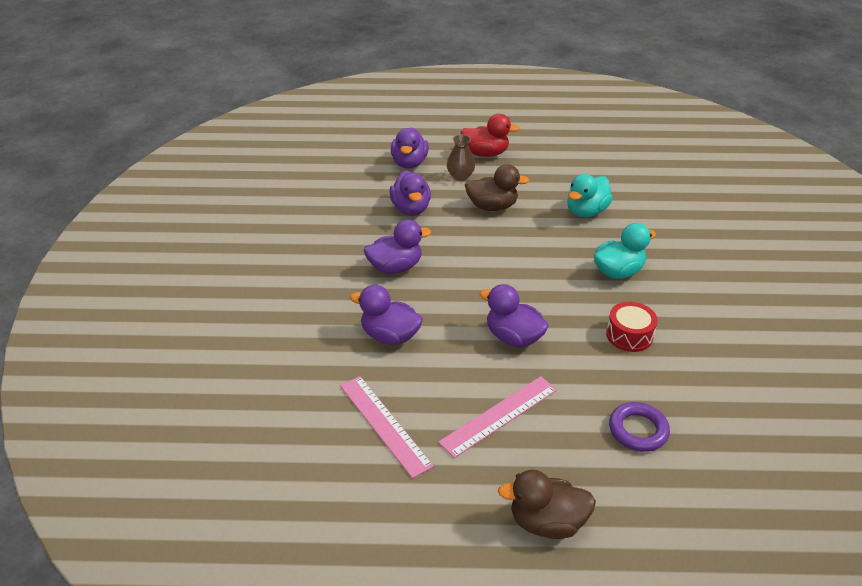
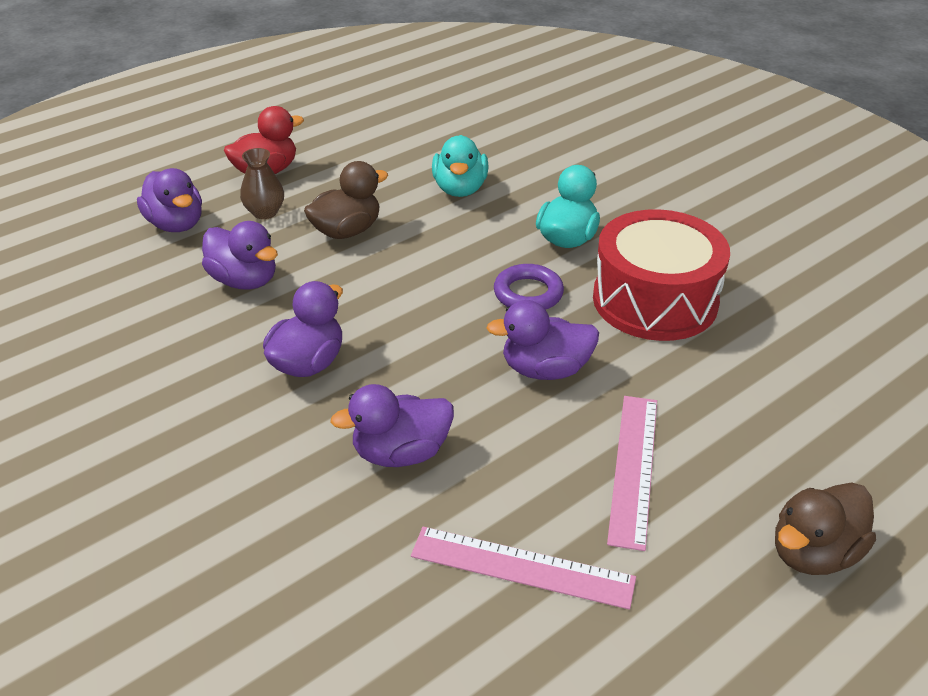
camera: 40 degrees left, 0 degrees up
red drum [606,302,658,352] -> red drum [593,209,730,341], size x2.01
purple ring [609,402,670,452] -> purple ring moved to [494,264,564,310]

